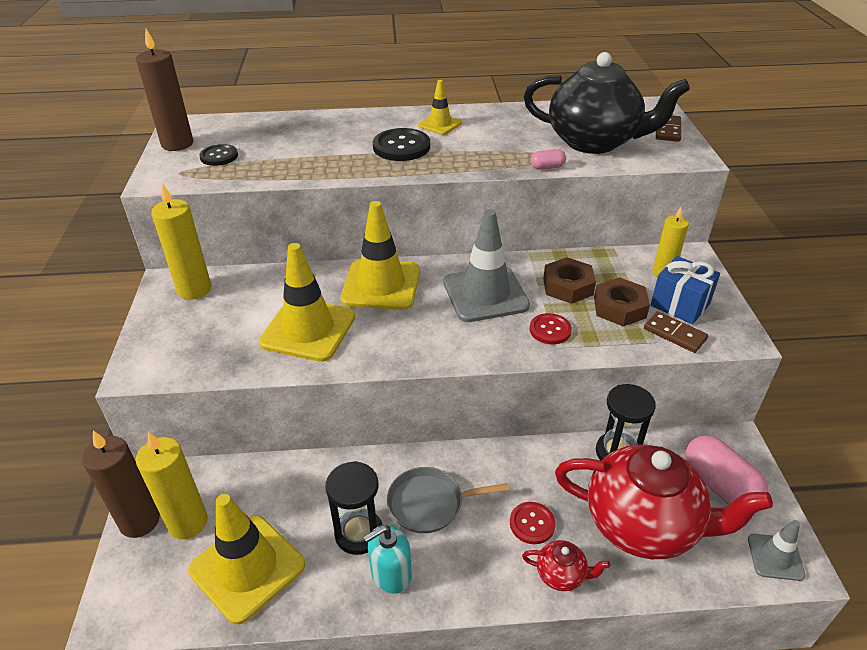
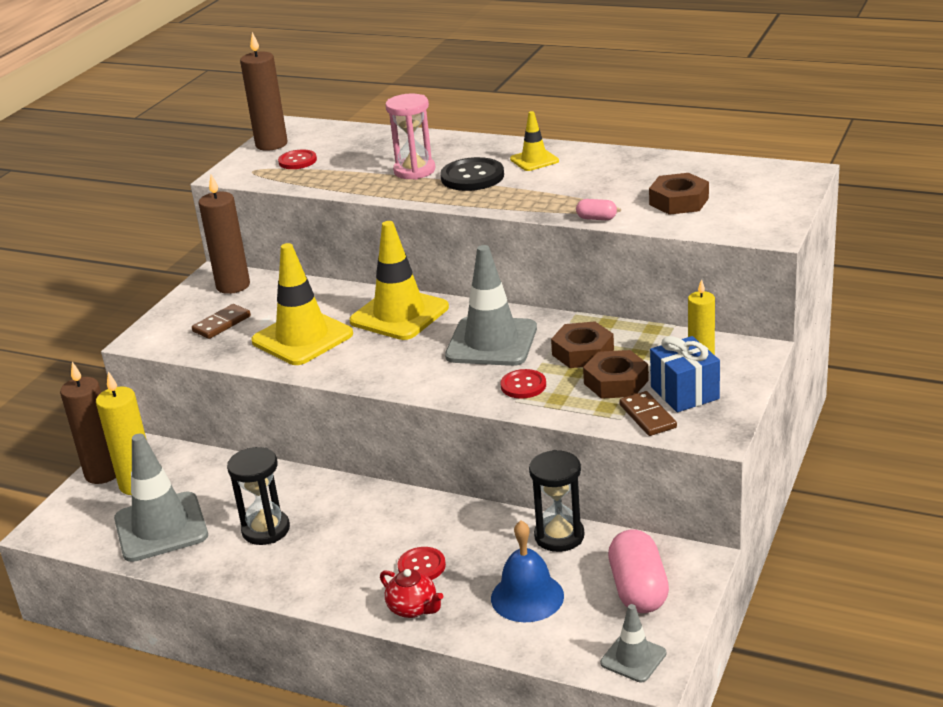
camera: 30 degrees right, 10 degrees down
yellow candle [151,183,211,300] -> brown candle [199,175,250,294]
yellow traffic cone [188,494,305,625] -> grey traffic cone [114,434,208,562]
black button [199,144,238,166] -> red button [278,149,317,169]
turquoise soap dispenser [364,525,412,594] -> none
grey pan [387,467,509,533] -> none
black teapot [524,52,690,154] -> brown nut [649,173,709,215]
red teapot [555,445,773,559] -> blue bell [491,521,564,622]
brown domino [656,115,681,142] -> brown domino moved to [192,304,251,339]
none -> pink hourglass [385,94,435,180]

